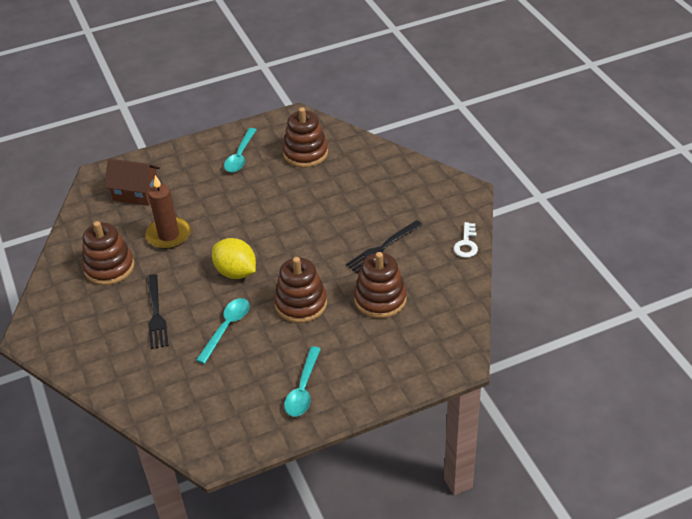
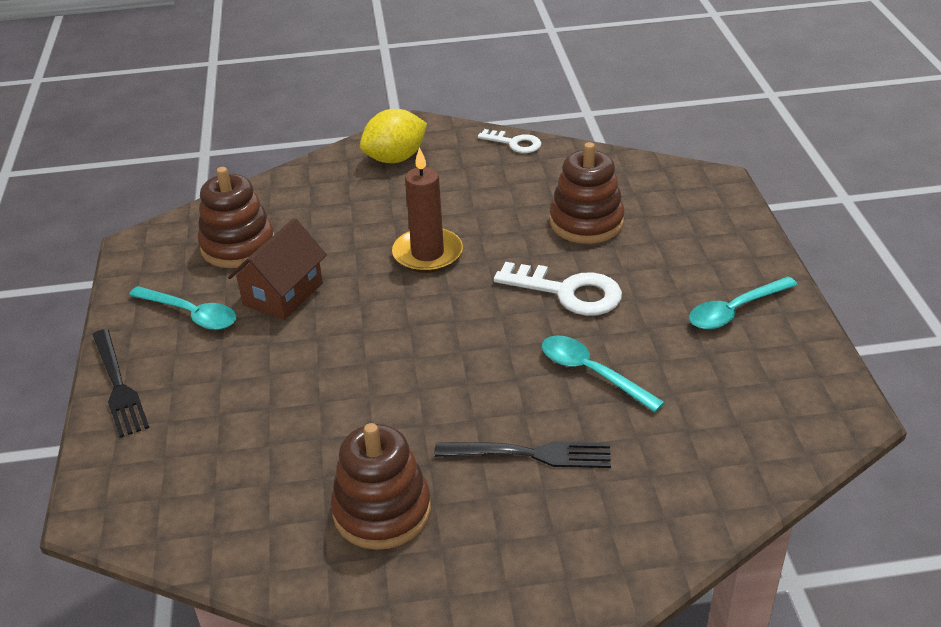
camera: 75 degrees left, 5 degrees down
brown house [105,159,160,206] -> brown house moved to [228,218,327,320]
brown candle [145,175,191,249] -> brown candle moved to [392,147,463,273]
yellow lemon [212,238,256,279] -> yellow lemon moved to [360,109,427,163]
brown stacking toy [274,257,327,323] -> white key [494,262,622,316]
turquoise spoon [284,346,321,417] -> turquoise spoon turned 120 degrees clockwise [689,276,798,329]
black fork [346,220,423,274] -> black fork moved to [92,329,149,438]

